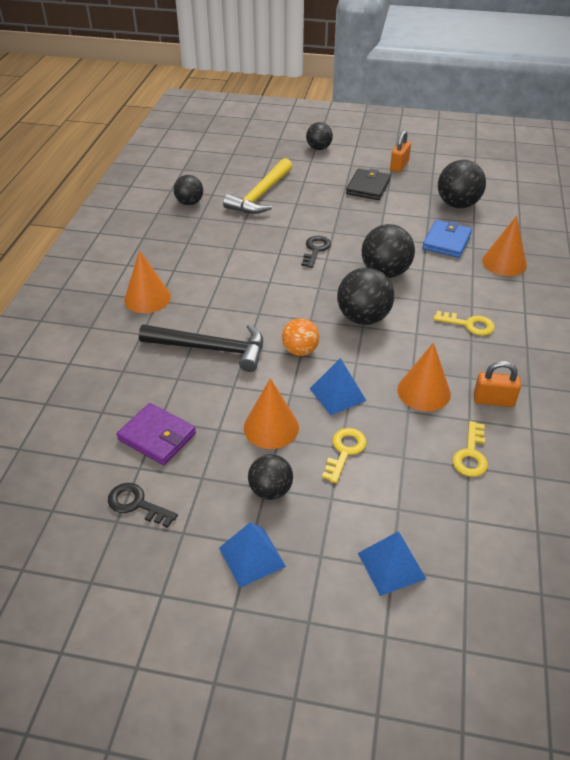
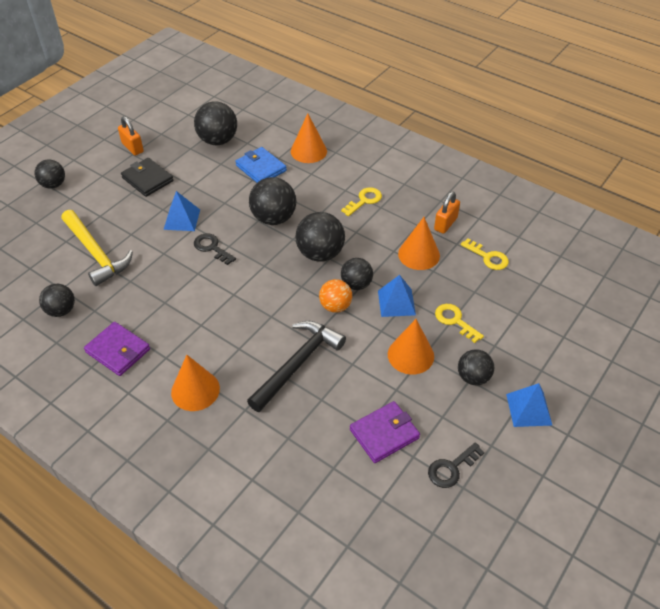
camera: 65 degrees left, 5 degrees up
blue pyramid [358,531,426,596] -> blue pyramid moved to [163,191,200,231]
none -> purple wallet [84,322,150,376]
none -> black ball [341,258,373,290]

